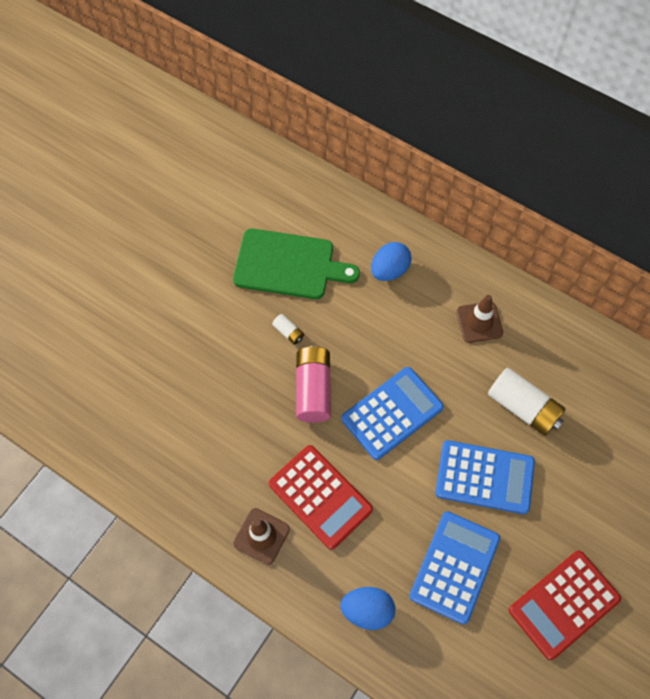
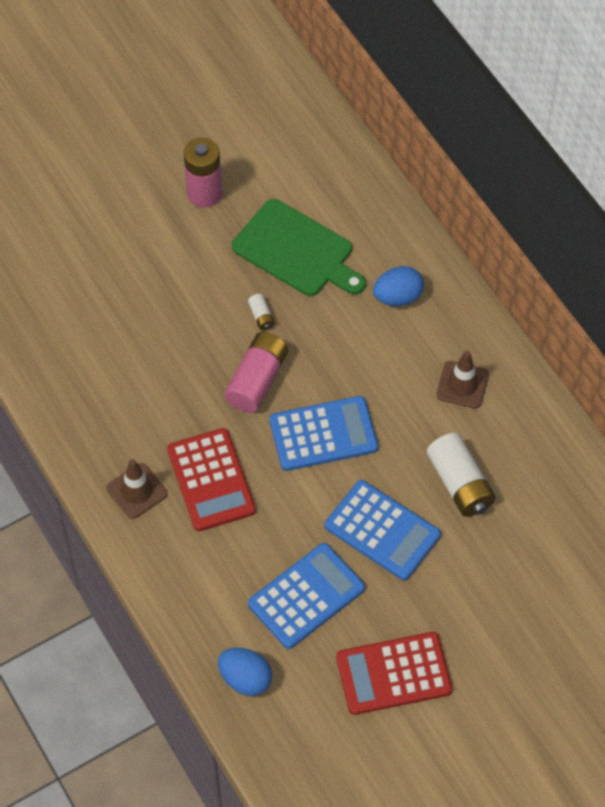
camera: 25 degrees right, 5 degrees down
blue egg [340,587,395,630] -> blue egg moved to [218,648,272,696]
none -> pink battery [184,138,222,208]

